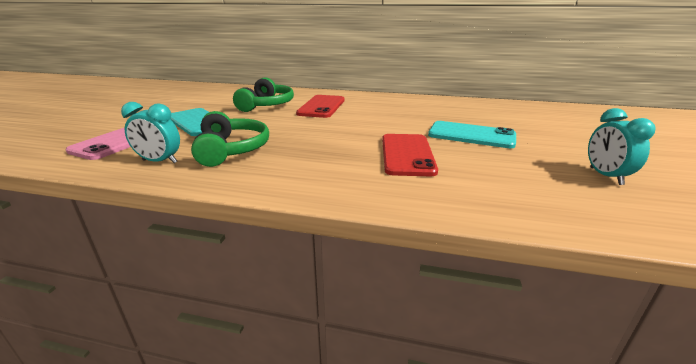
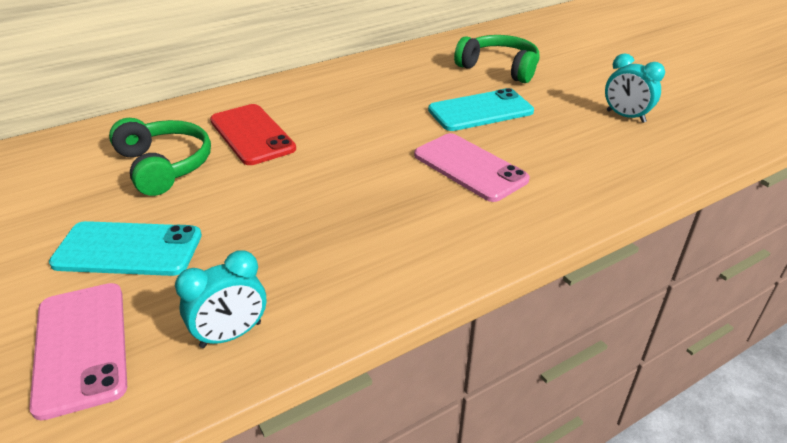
camera: 45 degrees left, 10 degrees up
green headphones [191,111,269,167] -> green headphones moved to [454,35,539,83]
red phone [382,134,438,176] -> pink phone [414,133,530,202]

